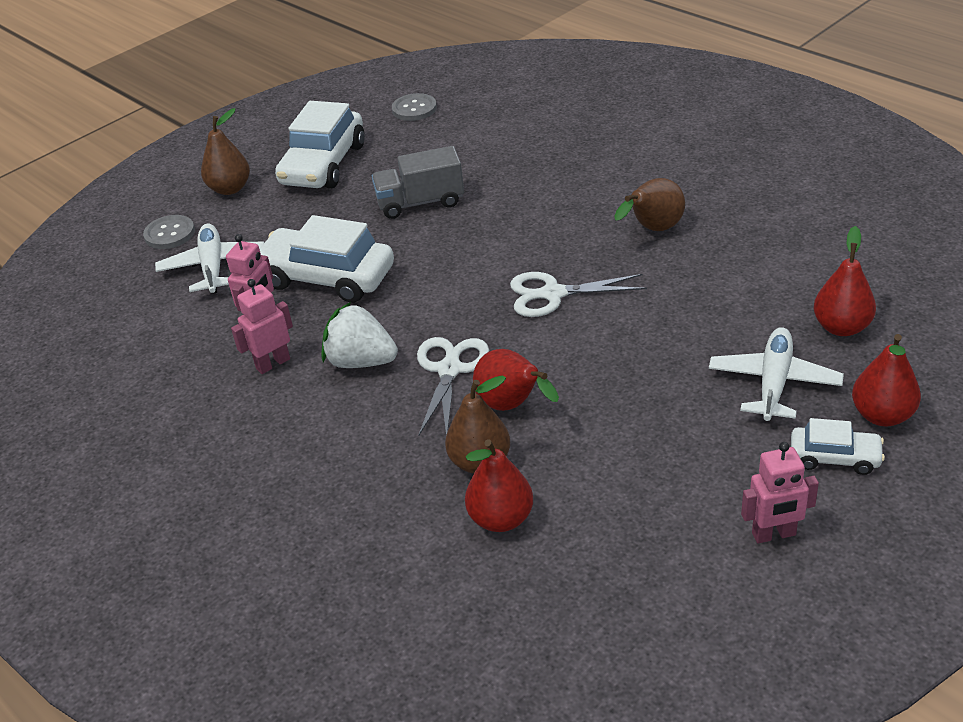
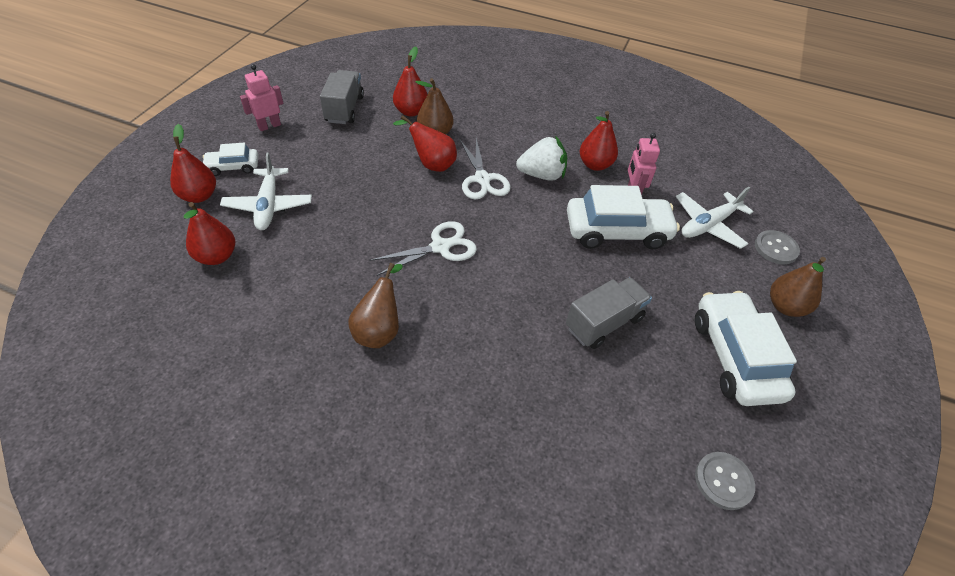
camera: 150 degrees right, 10 degrees up
white plane [155,224,264,294] -> white plane turned 90 degrees clockwise [676,187,754,249]
pink robot [231,279,293,374] -> red pear [580,111,618,171]
none -> grey truck [320,70,364,124]

